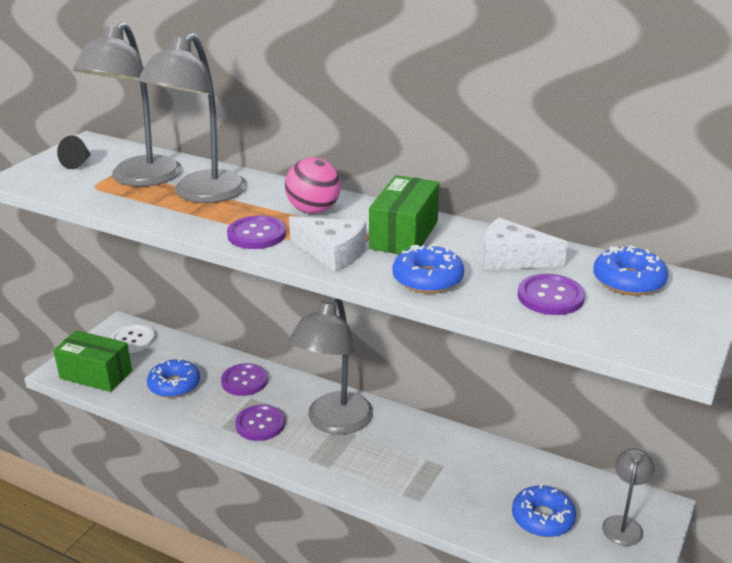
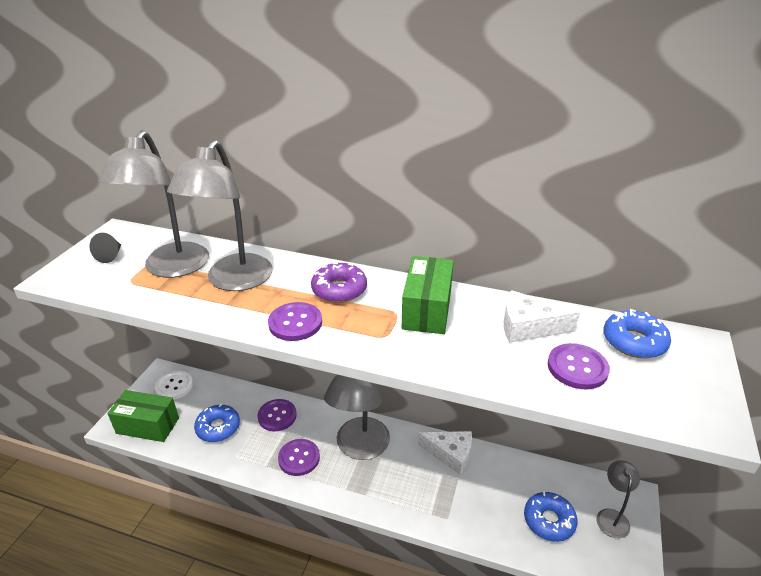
camera: 10 degrees left, 5 degrees up
pink ball [285,157,341,214] -> purple donut [311,262,367,303]
white cheese [289,216,366,272] -> white cheese moved to [418,431,472,474]
blue donut [393,244,464,293] -> none

